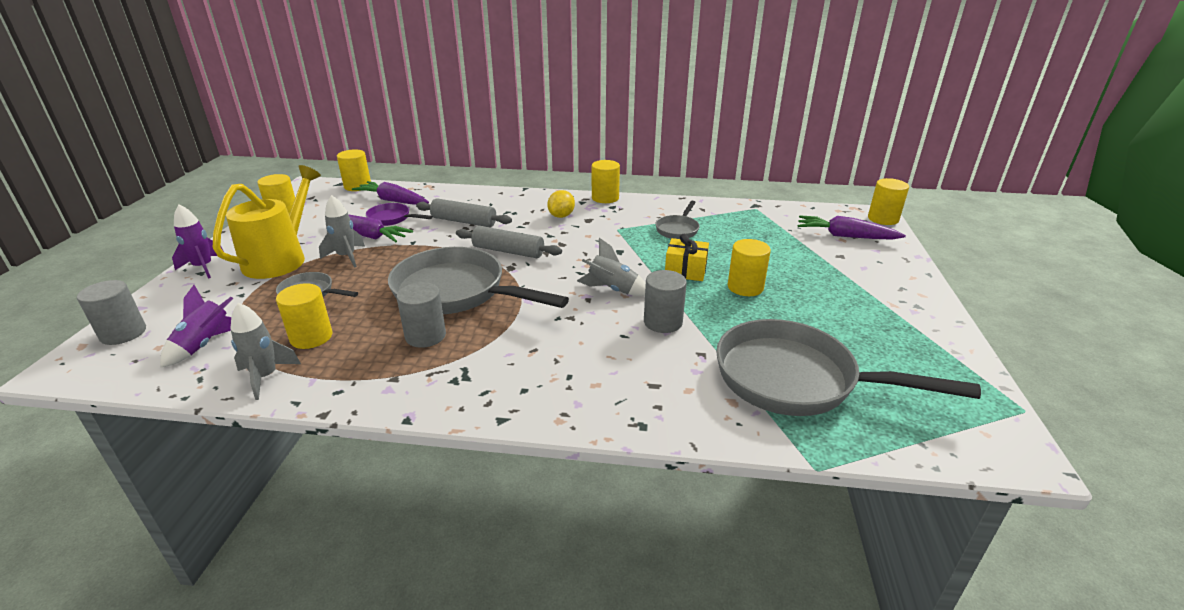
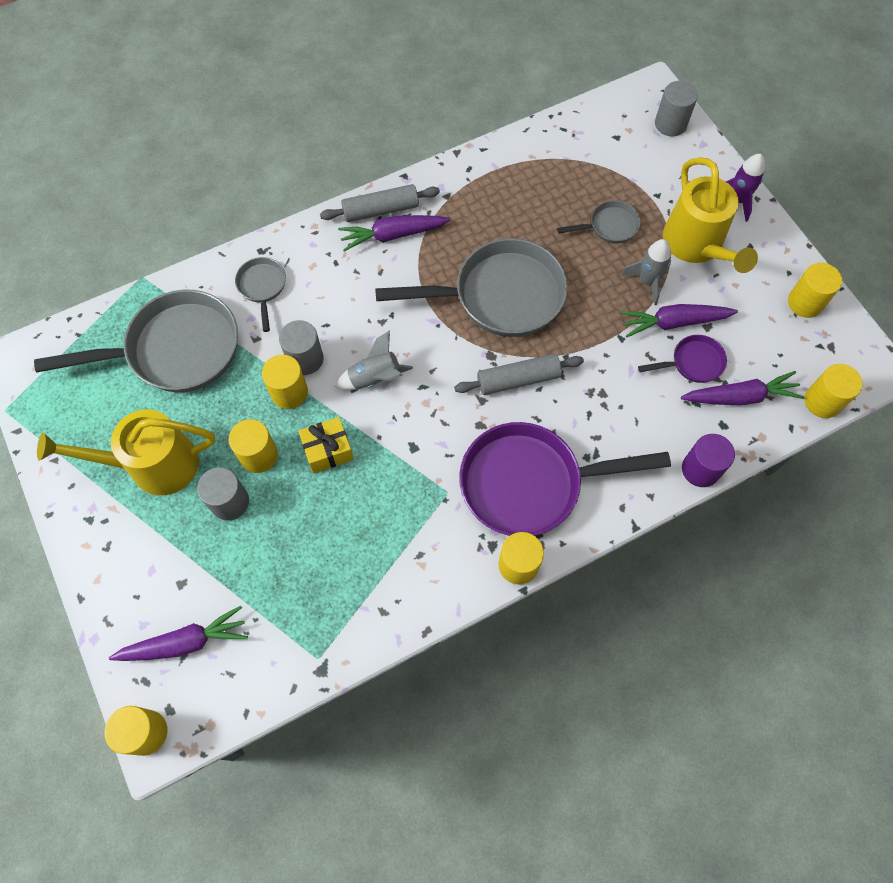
camera: 145 degrees right, 35 degrees up
purple rocket [160,285,233,367] -> none
grey rocket [231,303,301,400] -> none
yellow cylinder [276,283,332,349] -> yellow cylinder moved to [262,355,308,409]
grey cylinder [397,282,446,348] -> grey cylinder moved to [197,467,249,521]
grey rolling pin [416,198,512,227] -> grey rolling pin moved to [320,184,440,222]
yellow lemon [547,190,575,218] -> purple pan [459,422,671,536]
grey pan [655,201,700,239] -> grey pan moved to [235,257,286,332]
none -> yellow watering can [37,409,215,496]
none -> purple carrot [338,215,451,252]
none -> purple cylinder [682,434,735,487]

